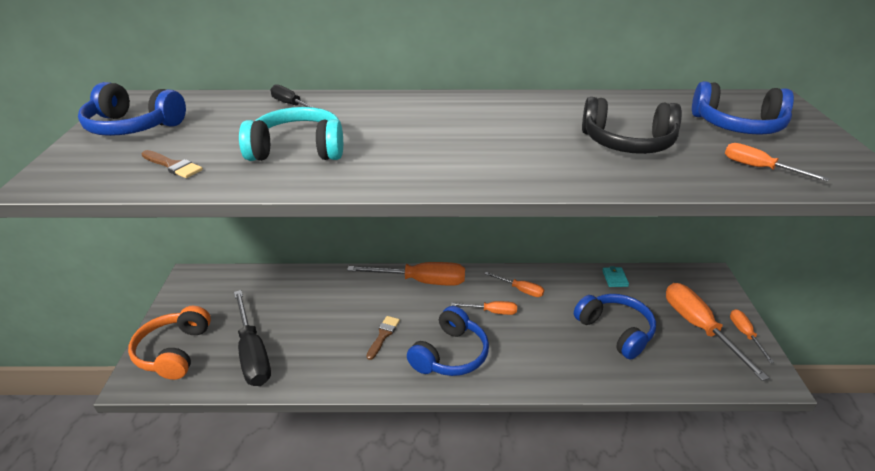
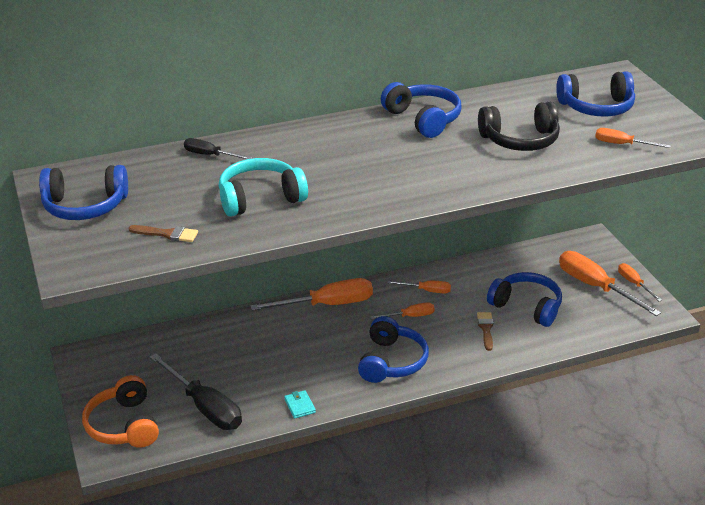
camera: 20 degrees left, 0 degrees up
brown brush [367,316,400,360] -> brown brush moved to [477,312,493,351]
turquoise wallet [602,266,629,287] -> turquoise wallet moved to [284,390,316,419]
none -> blue headphones [381,82,461,138]

